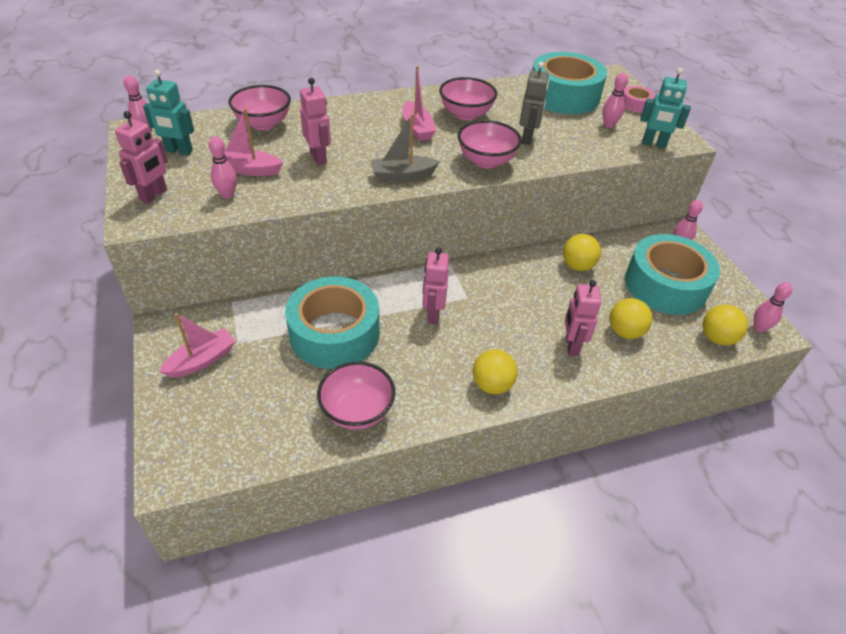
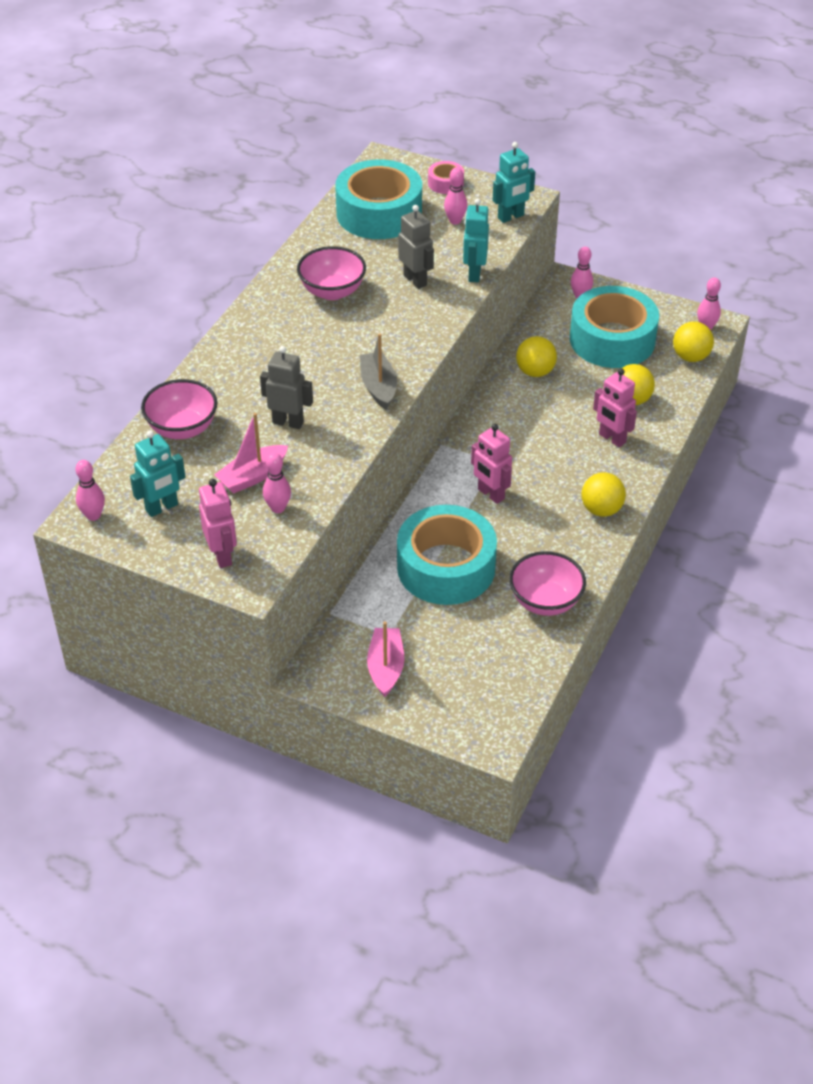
camera: 45 degrees left, 0 degrees up
pink robot [300,78,331,165] -> grey robot [260,346,313,429]
grey boat [370,114,440,181] -> grey boat turned 135 degrees clockwise [360,333,397,410]
pink boat [402,66,437,141] -> none
pink bowl [458,120,522,169] -> none
none -> turquoise robot [463,198,489,282]

